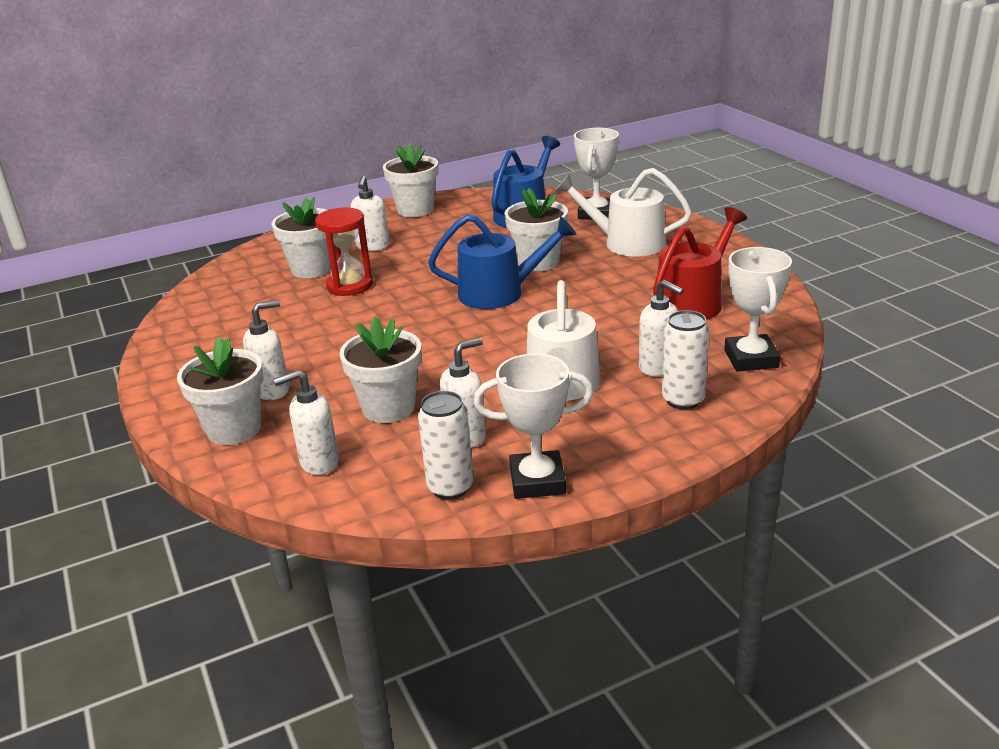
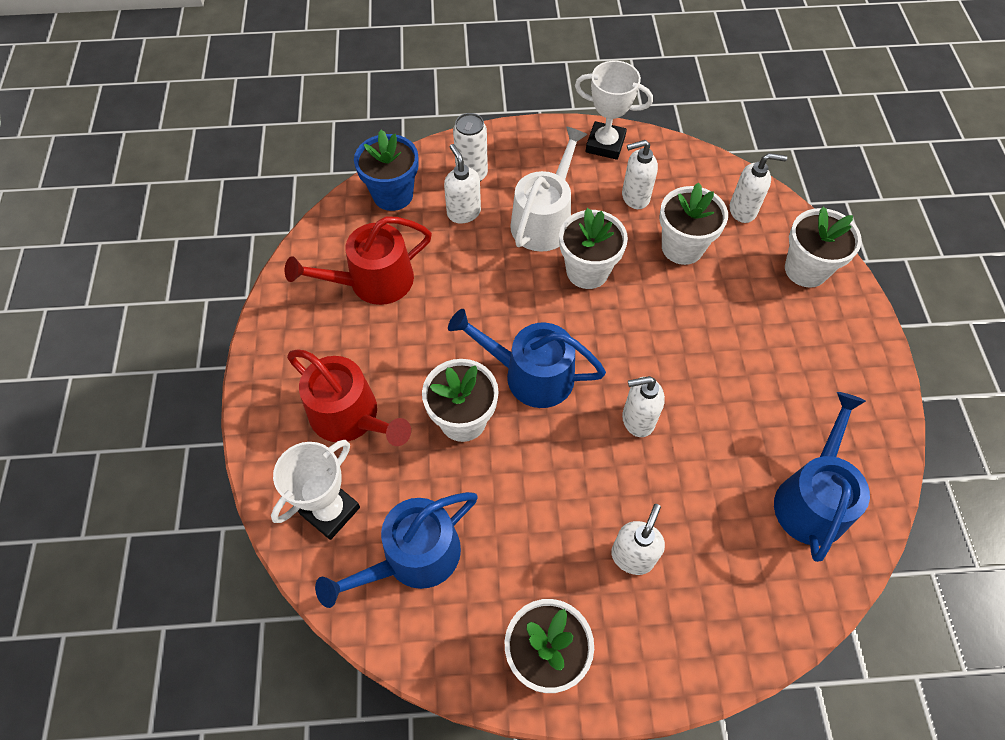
camera: 160 degrees left, 30 degrees up
white soap dispenser [243,300,289,400] -> white soap dispenser moved to [622,376,665,437]
white flower pot [272,197,331,278] -> white flower pot moved to [559,208,628,289]
red hourglass [315,208,373,296] -> none
white can [418,391,474,500] -> none
white watering can [555,168,692,257] -> red watering can [287,349,411,446]
white trophy [724,247,792,372] -> blue flower pot [354,130,419,211]
none -> blue watering can [774,392,870,562]

